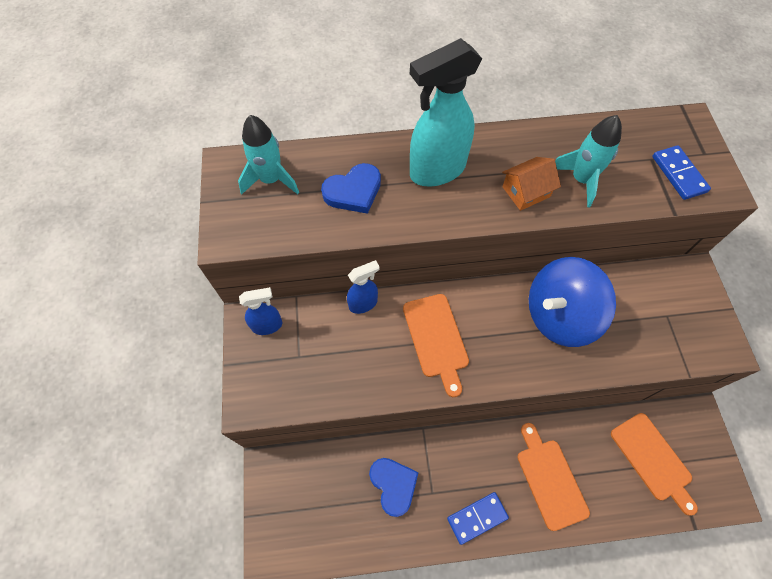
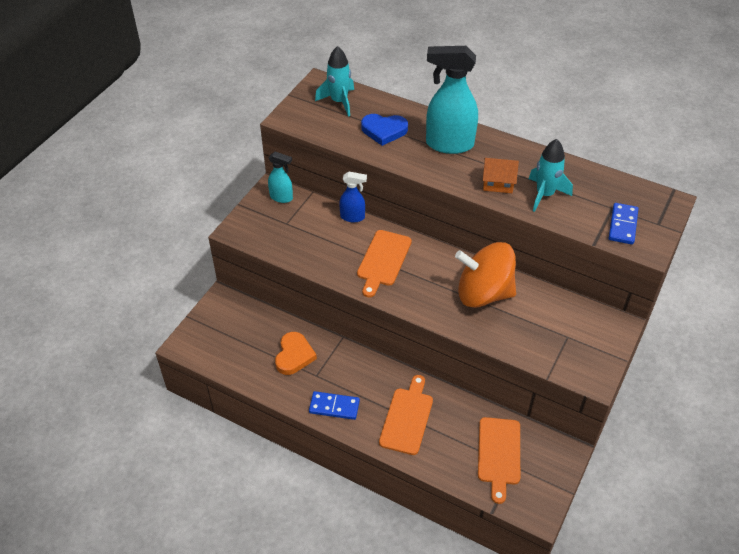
camera: 35 degrees right, 15 degrees down
blue spray bottle [239,287,282,335] -> turquoise spray bottle [268,151,293,203]
blue heart [369,458,419,517] -> orange heart [275,332,317,375]
blue spinning top [529,257,616,347] -> orange spinning top [455,242,516,308]

